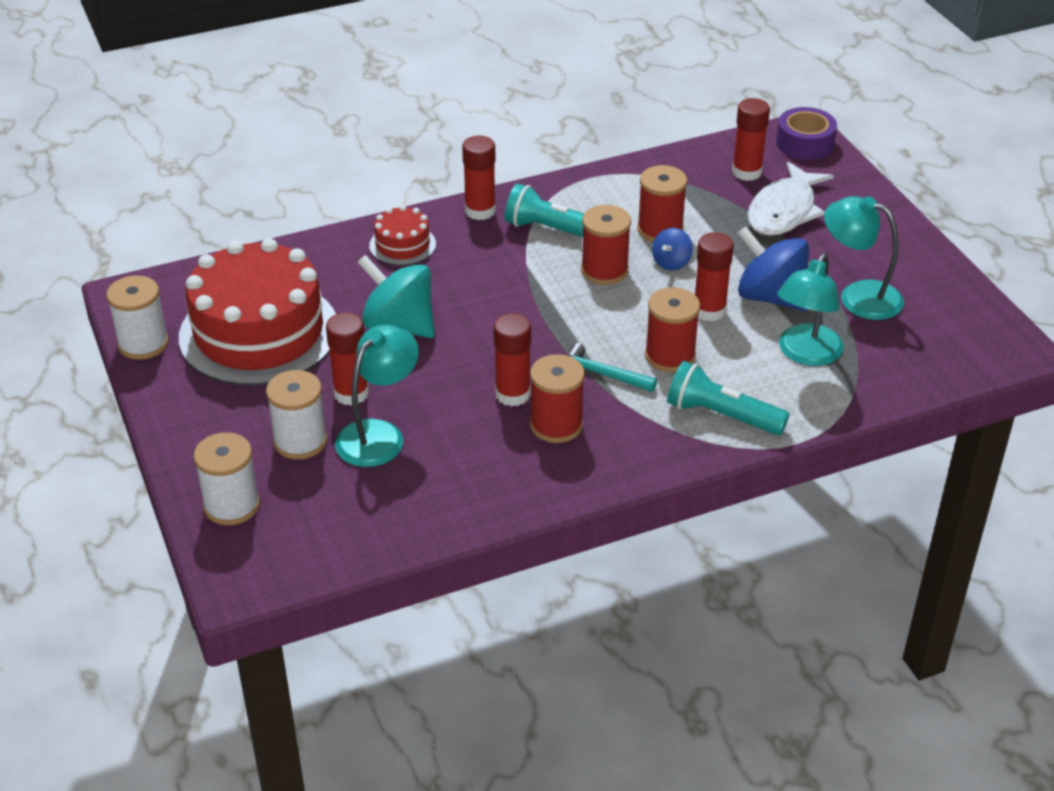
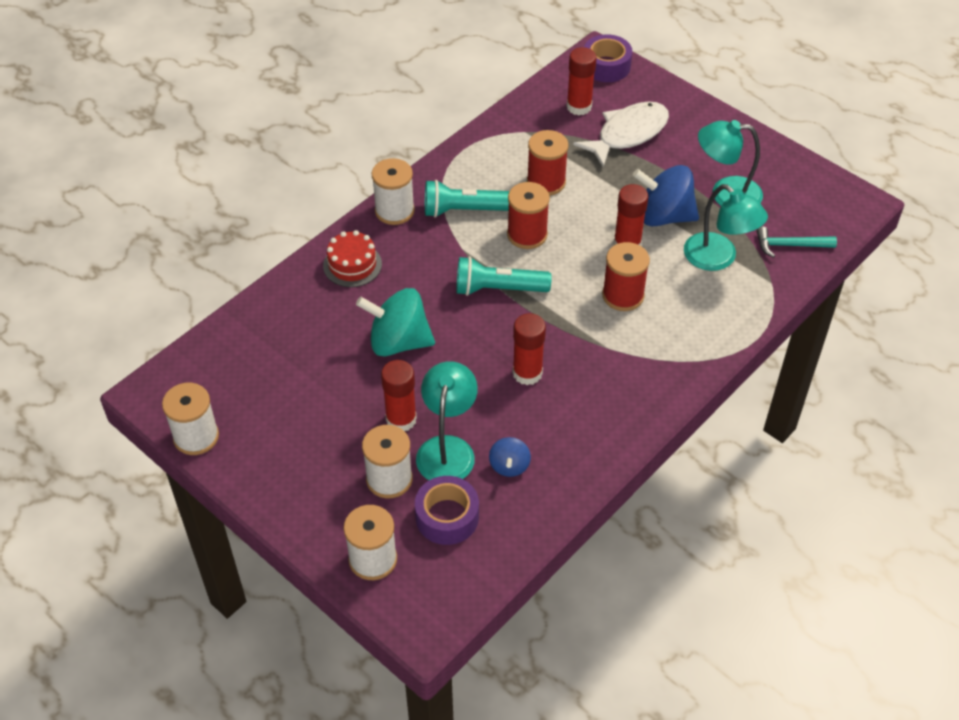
camera: 25 degrees left, 10 degrees up
red cake [179,238,336,386] -> none
red glue stick [462,135,496,220] -> white spool [372,158,415,225]
red spool [530,354,585,443] -> none
turquoise hammer [567,343,657,392] -> turquoise hammer moved to [756,227,837,258]
blue spinning top [652,228,693,270] -> blue spinning top moved to [489,437,531,477]
turquoise flashlight [667,361,789,435] -> turquoise flashlight moved to [456,256,552,296]
white fish [747,162,834,236] -> white fish turned 135 degrees counterclockwise [573,102,669,167]
turquoise lamp [777,253,844,366] -> turquoise lamp turned 45 degrees counterclockwise [684,184,768,271]
none -> purple tape [415,476,479,545]

